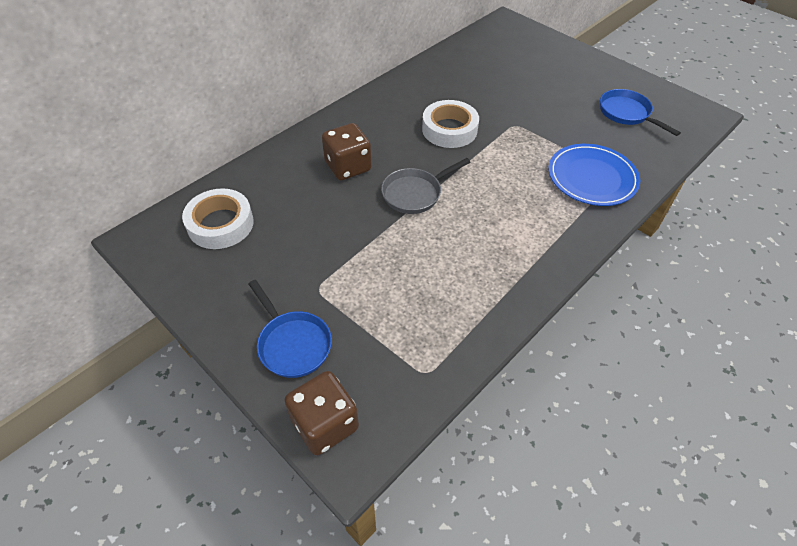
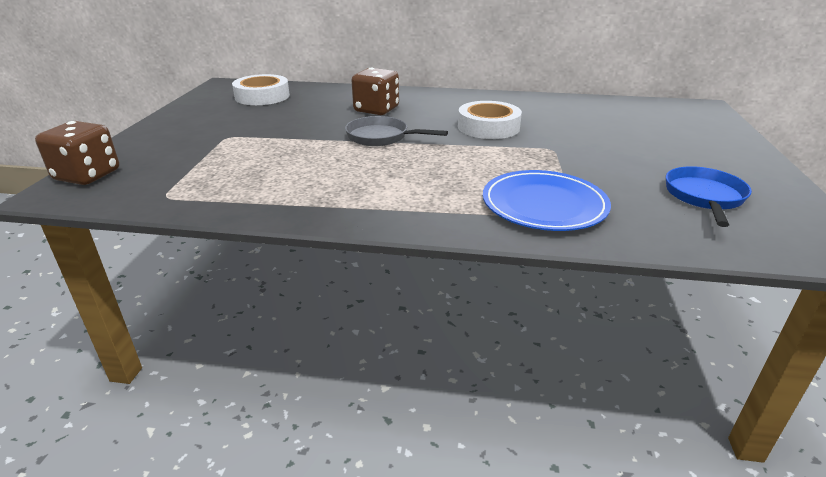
camera: 55 degrees right, 20 degrees down
blue pan [249,280,332,378] -> none

